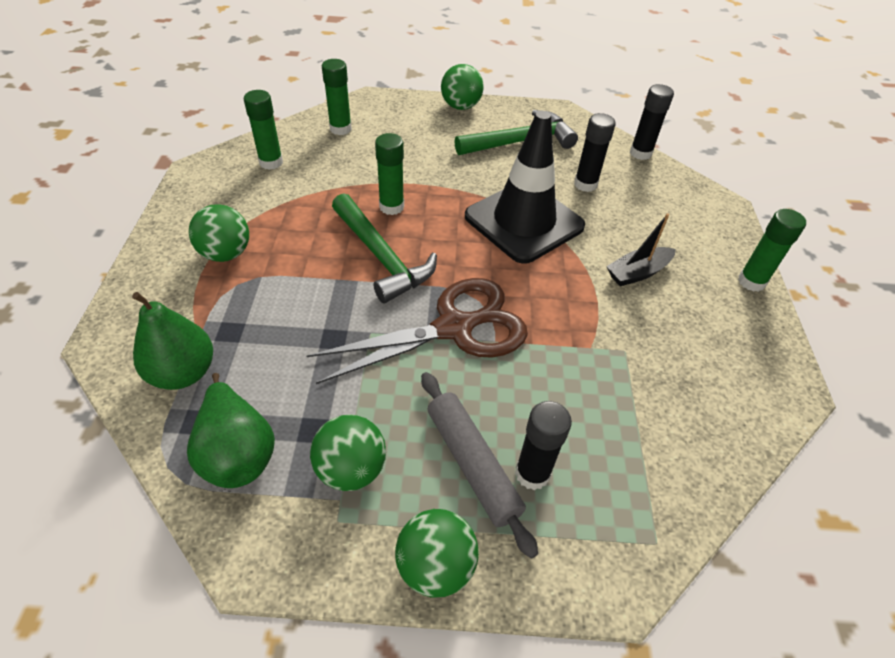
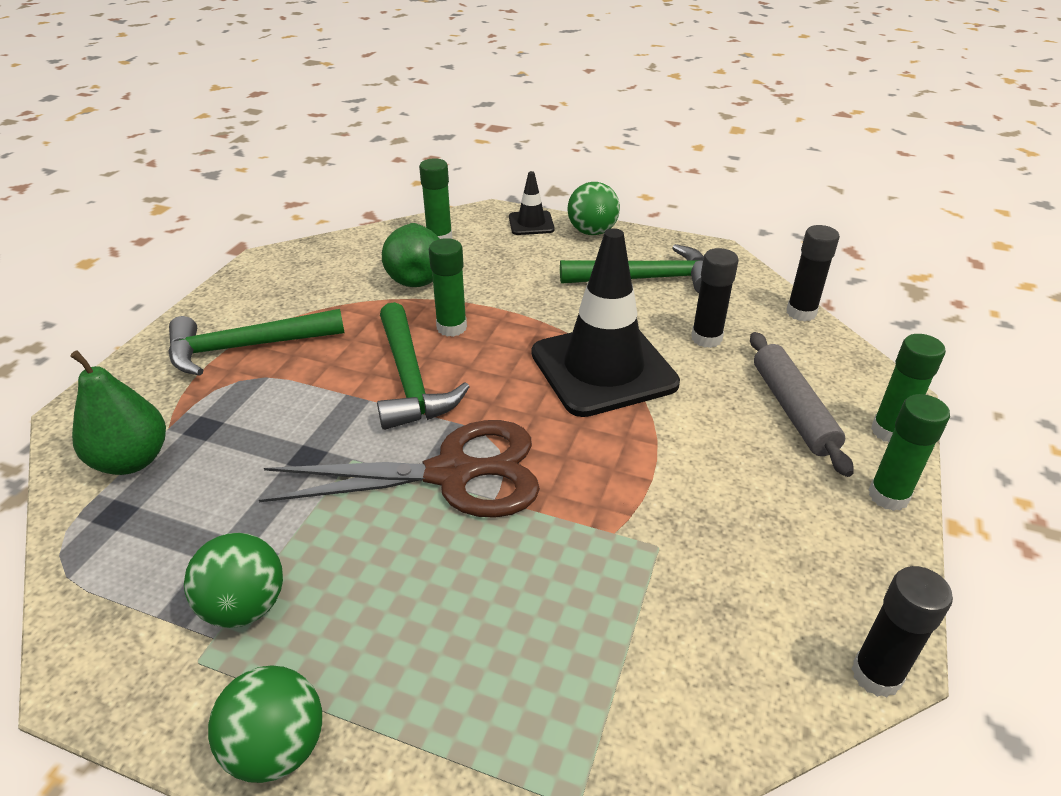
camera: 20 degrees right, 10 degrees down
green pear [187,373,275,488] -> green pear moved to [382,223,439,287]
green ball [189,204,249,262] -> green hammer [168,309,345,376]
green glue stick [244,90,283,170] -> green glue stick moved to [871,334,946,442]
grey rolling pin [421,372,538,559] -> grey rolling pin moved to [750,332,854,477]
black glue stick [515,401,572,490] -> black glue stick moved to [852,566,953,697]
black boat [606,213,676,286] -> none
none -> black traffic cone [509,171,555,235]

